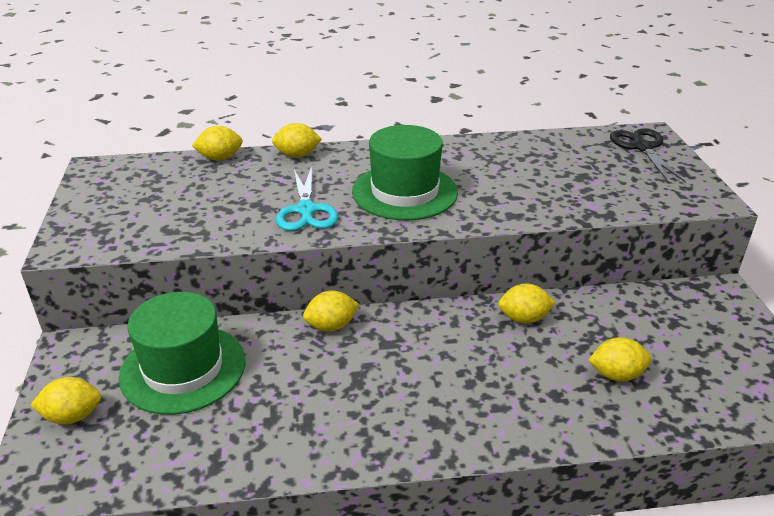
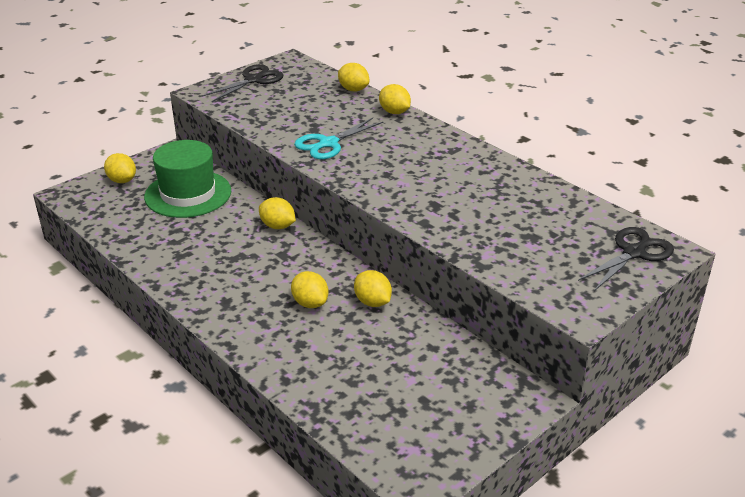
camera: 55 degrees right, 0 degrees up
green hat [352,125,458,220] -> none
yellow lemon [588,337,651,382] -> yellow lemon moved to [291,271,328,308]
none -> black scissors [202,64,283,102]

